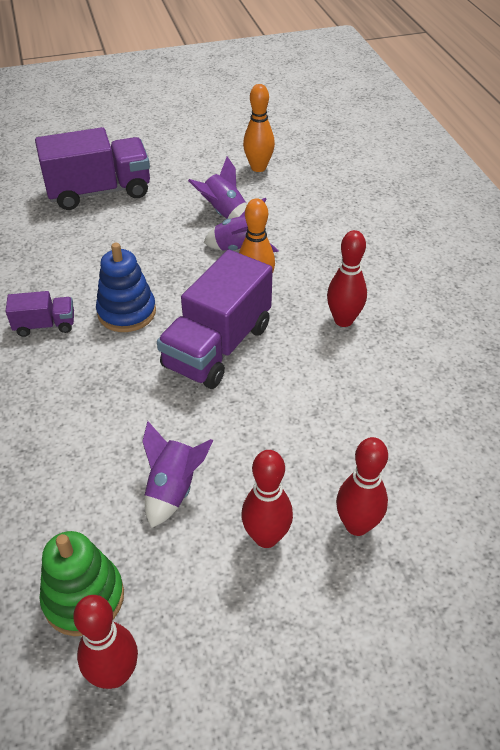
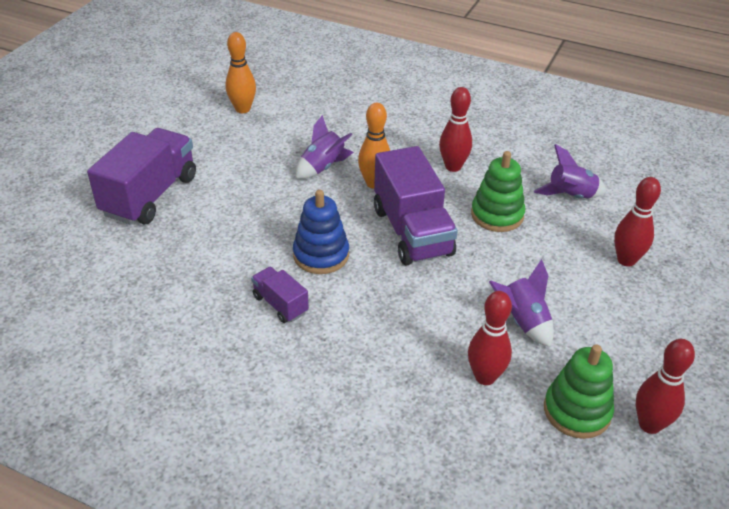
camera: 50 degrees left, 5 degrees down
purple truck [5,291,74,337] -> purple truck turned 75 degrees counterclockwise [251,267,309,323]
purple rocket [188,156,247,219] -> purple rocket moved to [534,144,606,199]
red bowling pin [241,450,293,548] -> red bowling pin moved to [468,291,512,385]
none -> green stacking toy [471,151,525,232]

